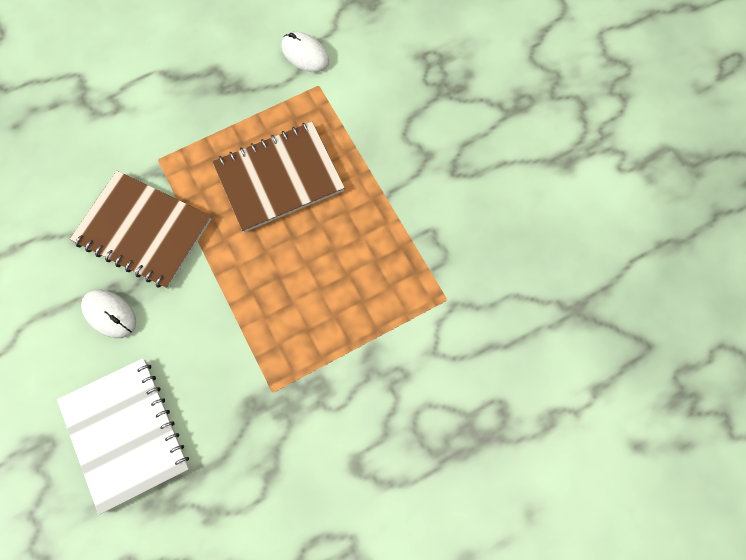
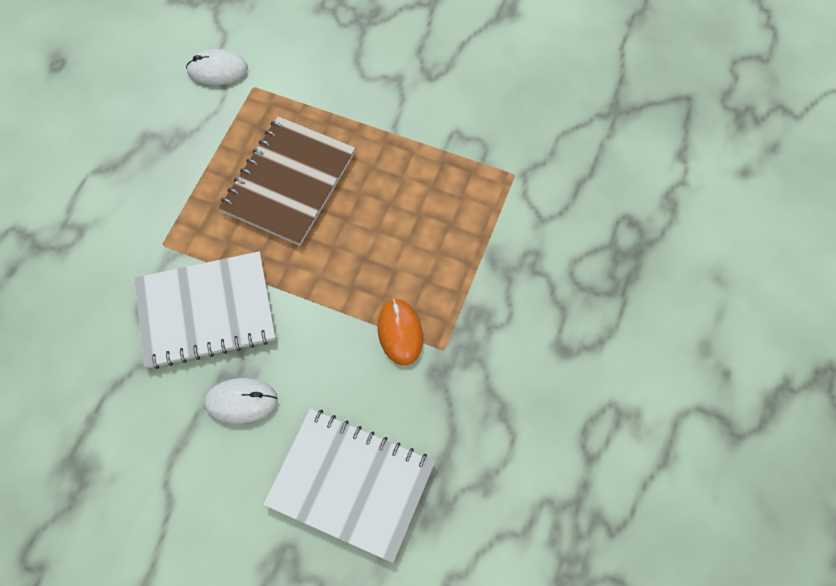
camera: 40 degrees left, 5 degrees down
brown notebook [70,171,211,289] -> white notebook [134,251,276,369]
none -> orange mouse [377,299,423,365]

